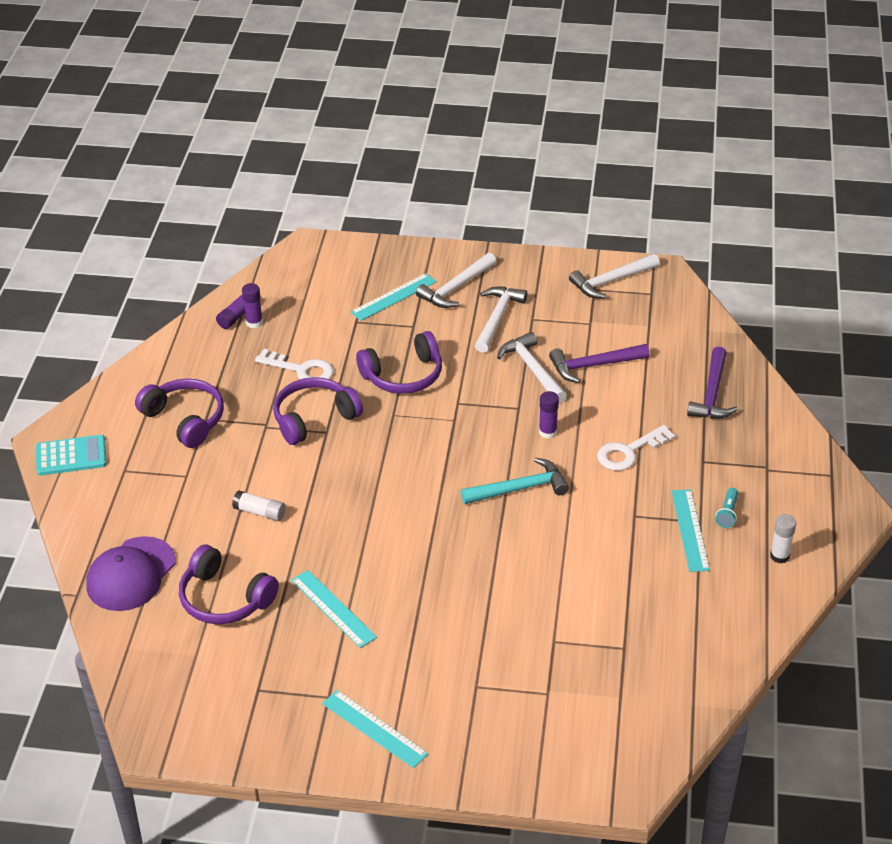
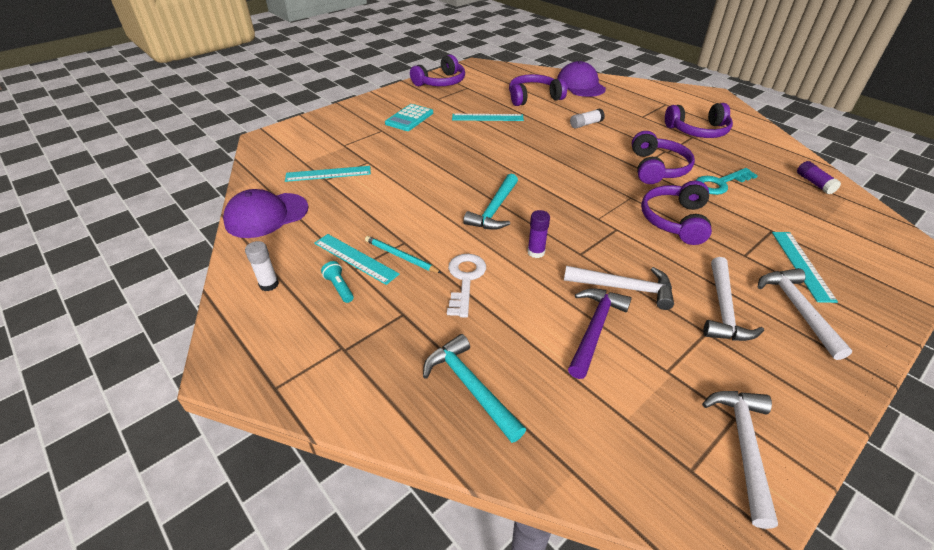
camera: 130 degrees right, 0 degrees up
turquoise calculator [36,435,107,476] -> turquoise calculator moved to [385,104,433,131]
purple glue stick [242,283,263,328] -> none
white key [255,349,334,379] -> turquoise key [695,168,758,195]
turquoise ruler [322,690,428,768] -> turquoise ruler moved to [285,166,371,182]
white hammer [475,287,527,353] -> white hammer turned 45 degrees clockwise [703,257,764,341]
purple hammer [687,347,738,419] -> turquoise hammer [423,334,526,443]
none -> purple cap [223,189,308,238]
none -> turquoise pencil [365,236,442,273]
none -> purple headphones [410,54,465,86]

